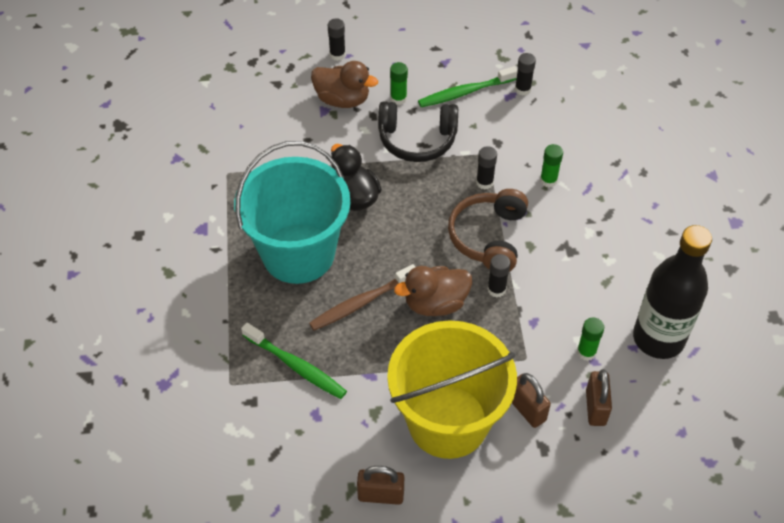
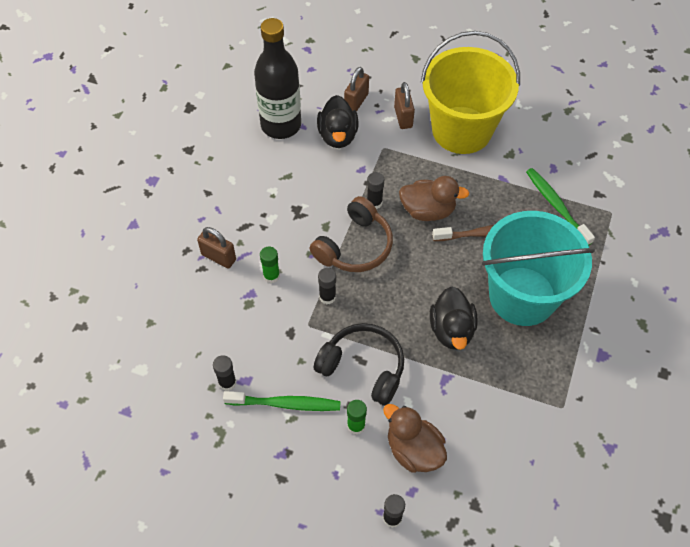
camera: 155 degrees left, 5 degrees up
brown padlock [357,466,404,505] -> brown padlock moved to [197,227,236,268]
green glue stick [577,317,604,361] -> black duck [317,95,359,148]

